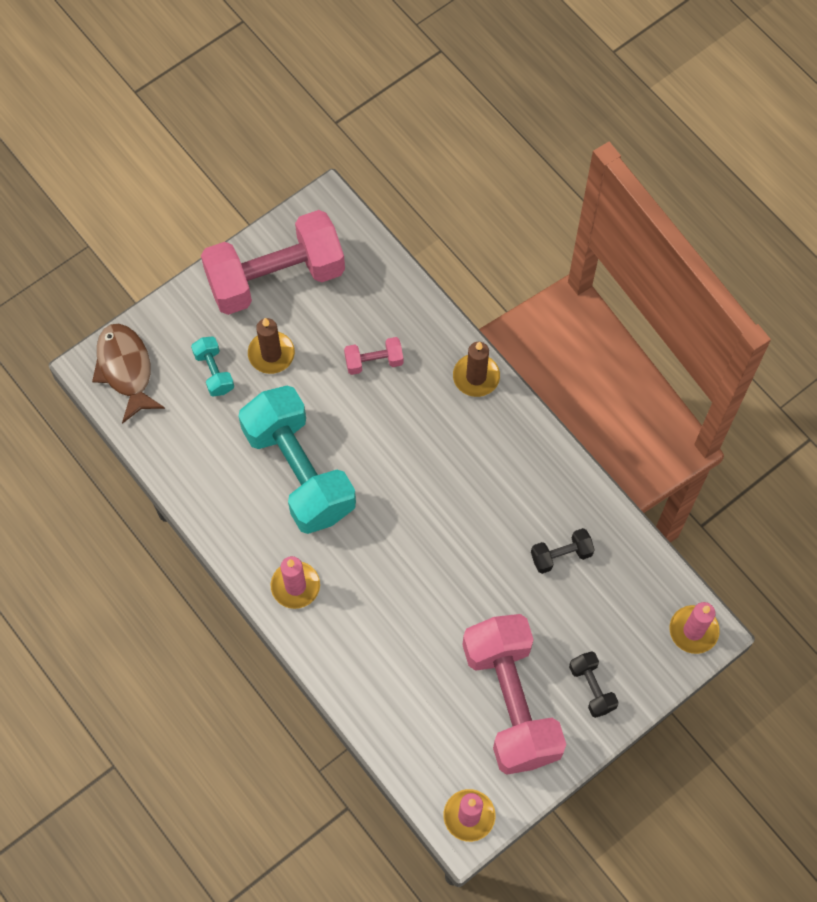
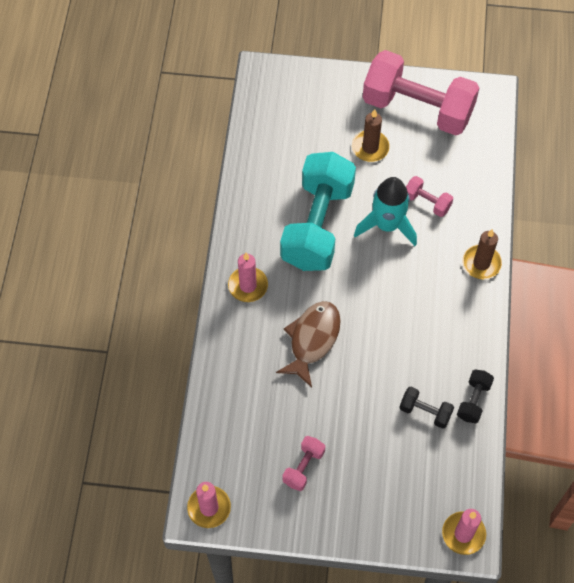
camera: 45 degrees right, 5 degrees down
brown fish [92,324,165,424] -> brown fish moved to [276,301,341,387]
turquoise dumbbell [191,336,234,396] -> none
pink dumbbell [463,614,566,775] -> pink dumbbell [282,436,325,491], size x0.42
black dumbbell [569,651,619,718] -> black dumbbell moved to [457,370,494,423]
none -> turquoise rocket [354,177,417,246]

